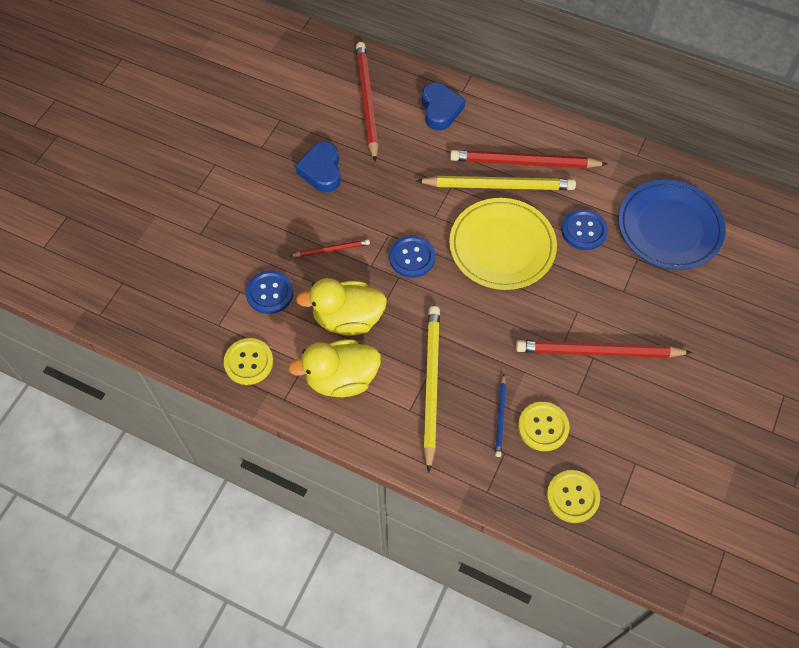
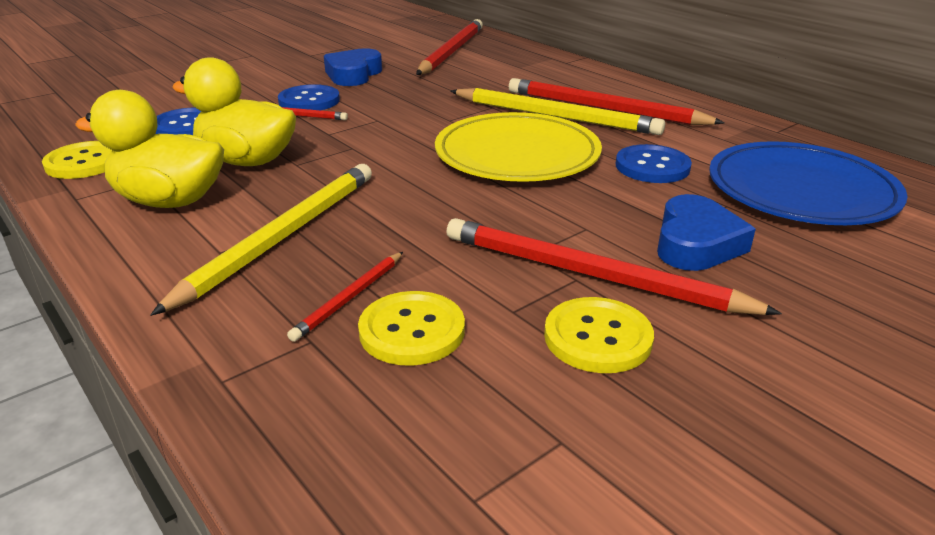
camera: 25 degrees right, 30 degrees down
blue button [389,235,435,278] -> blue button moved to [278,84,340,110]
blue heart [422,82,465,130] -> blue heart moved to [657,194,756,271]
blue pencil [495,374,506,457] -> red pencil [287,252,403,342]
yellow button [547,470,600,523] -> yellow button moved to [544,297,654,373]

